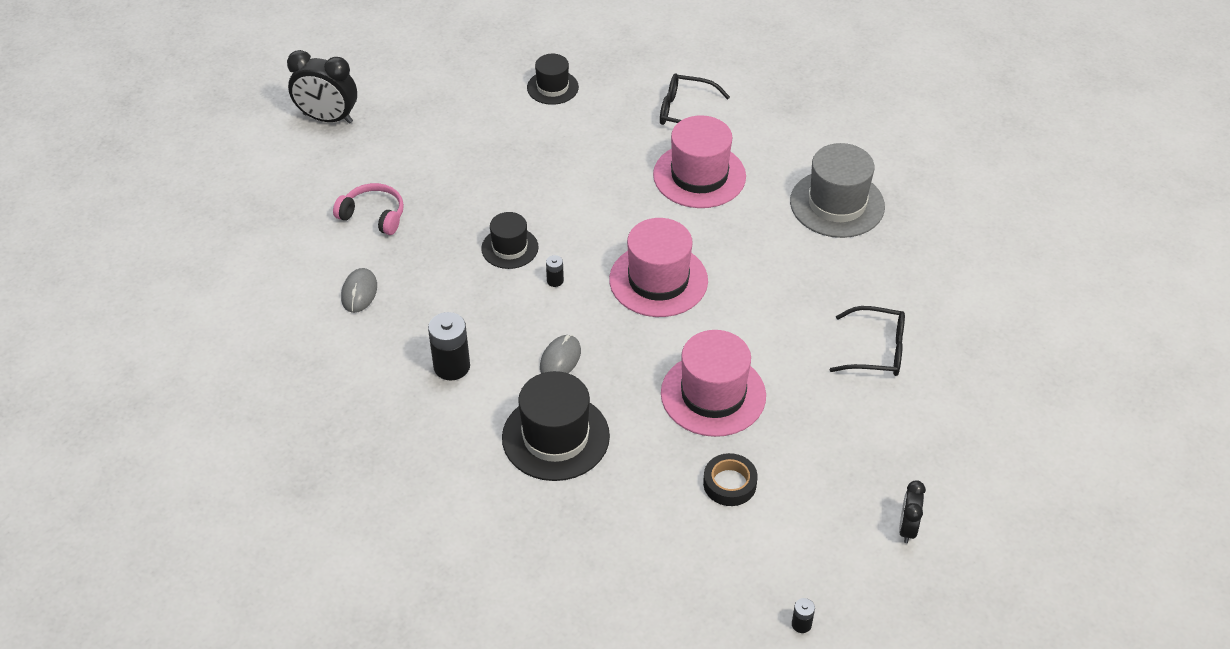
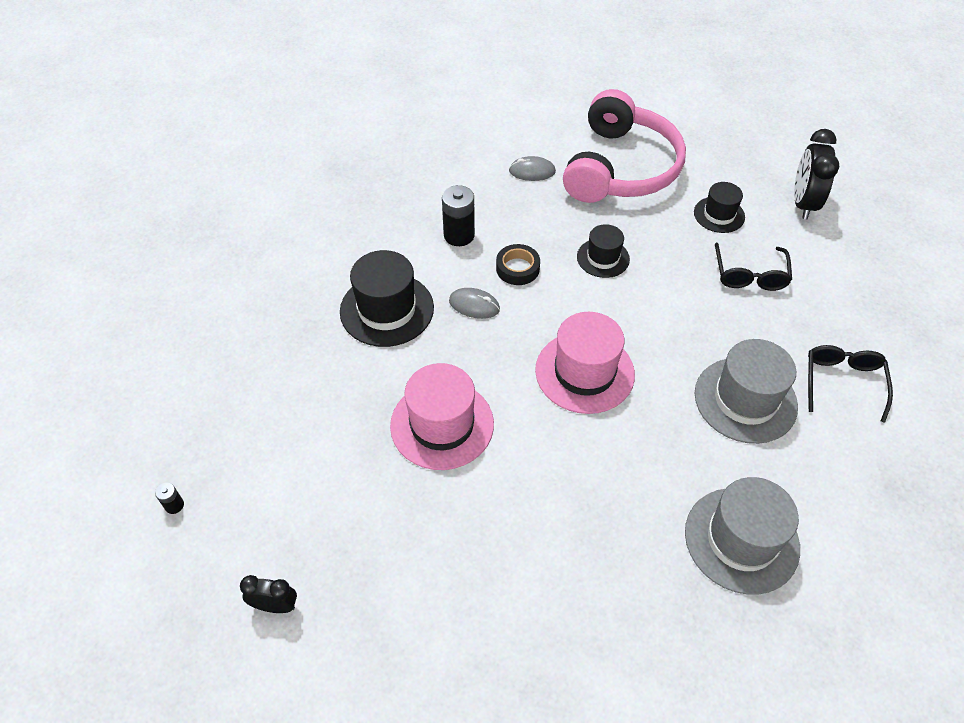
camera: 85 degrees right, 5 degrees up
black clock [287,50,357,124] -> black clock moved to [794,129,839,220]
pink headphones [333,183,404,235] -> pink headphones [563,89,686,203], size x2.25
black hat [527,54,579,105] -> black hat moved to [694,182,745,233]
black battery [546,255,564,287] -> none
pink hat [653,115,746,208] -> grey hat [695,339,798,444]
black tape [703,453,757,506] -> black tape moved to [496,244,540,285]
black glasses [830,306,905,376] -> black glasses moved to [715,243,792,291]

